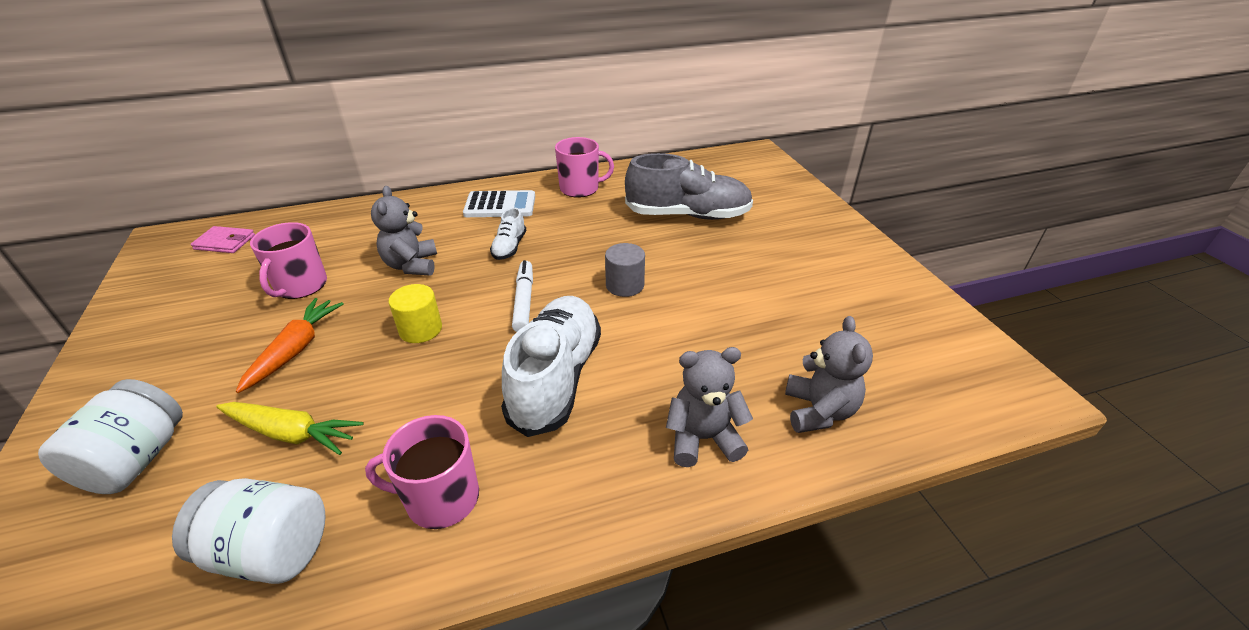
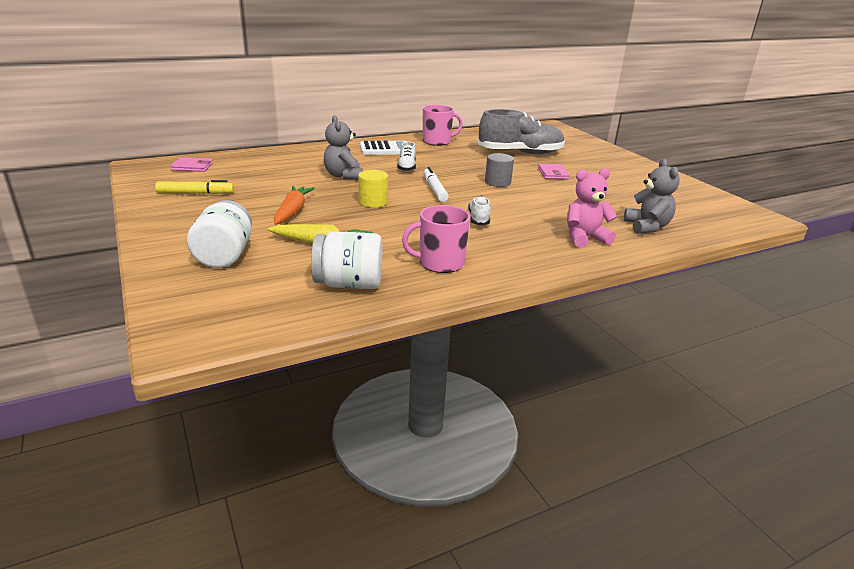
camera: 10 degrees left, 10 degrees down
pink mug [250,222,327,299] -> none
white shoe [501,296,601,437] -> white shoe [468,196,491,225], size x0.47
grey teddy bear [666,347,753,467] -> pink teddy bear [567,168,617,248]
none -> yellow marker [155,180,234,194]
none -> pink wallet [538,164,570,179]

